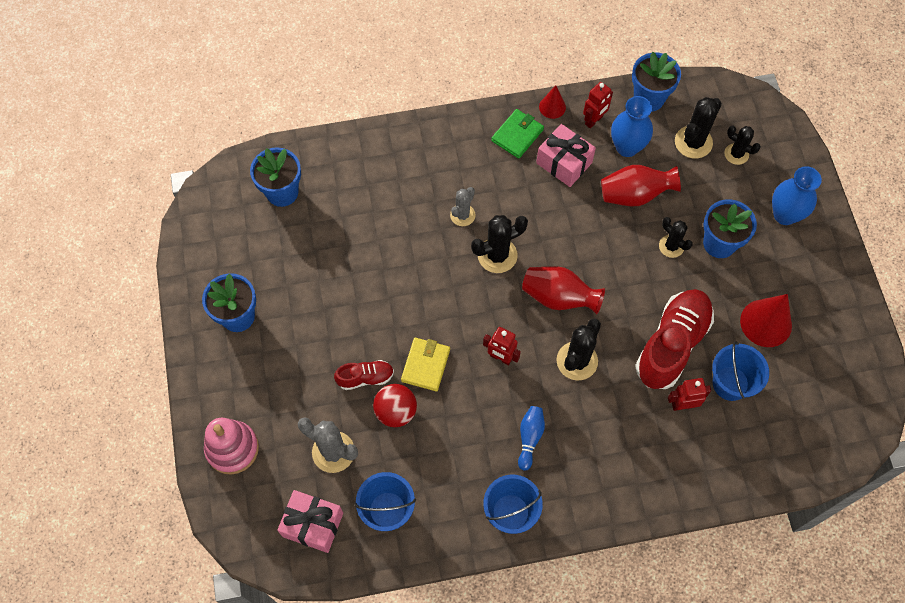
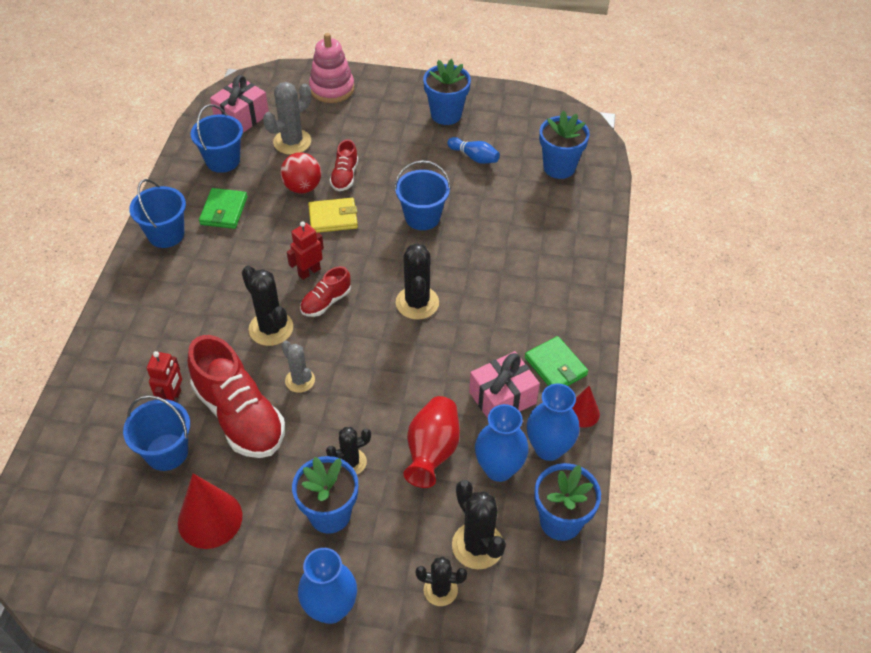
camera: 110 degrees right, 15 degrees down
yellow wallet [401,338,450,391] -> yellow wallet turned 45 degrees counterclockwise [308,198,358,233]
grey cactus [450,187,475,226] -> grey cactus moved to [281,340,315,393]
blue bowling pin [518,406,545,471] -> blue bowling pin moved to [447,137,500,164]
red vase [522,266,605,314] -> none
red robot [583,82,613,129] -> blue vase [527,384,580,461]
black cactus [724,126,761,165] -> black cactus turned 45 degrees clockwise [416,557,467,606]
none -> green wallet [199,188,247,229]
none -> red shoe [300,266,351,317]
none -> blue bucket [394,160,451,230]

